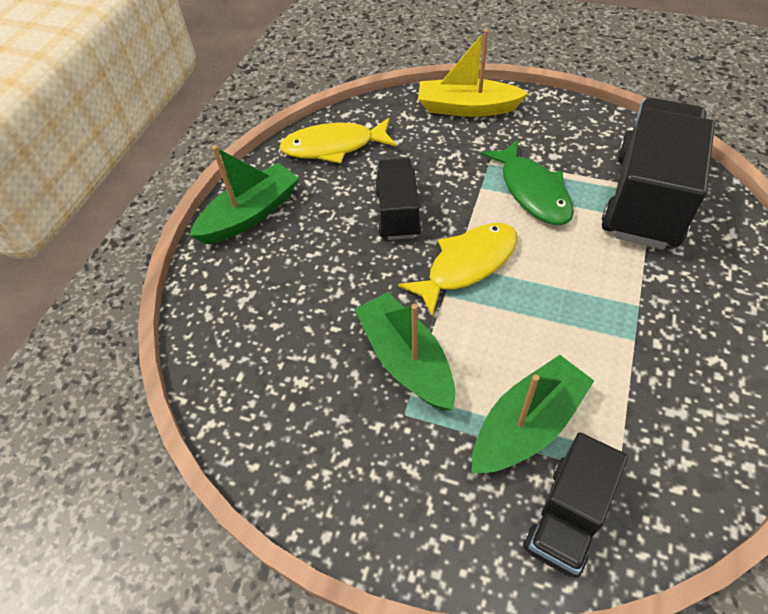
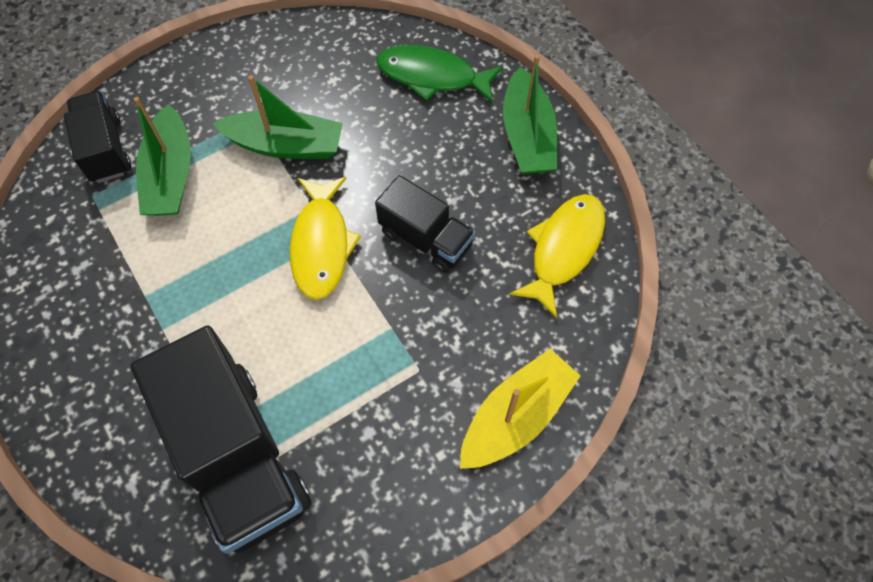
camera: 125 degrees right, 10 degrees up
green fish [481,140,574,225] -> green fish moved to [376,45,503,103]

